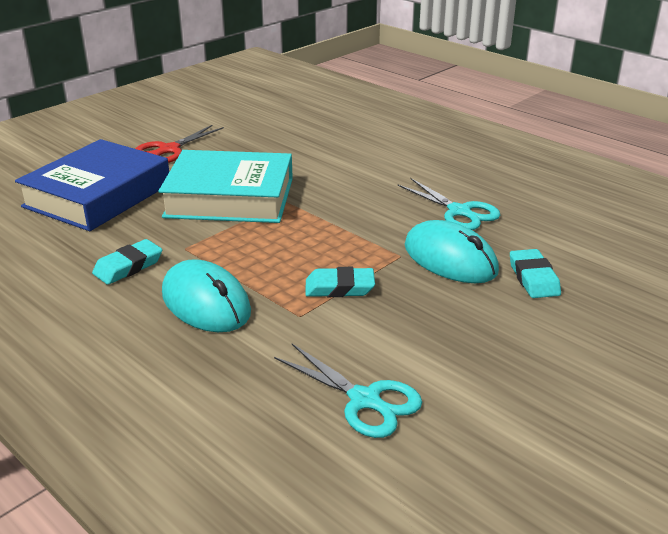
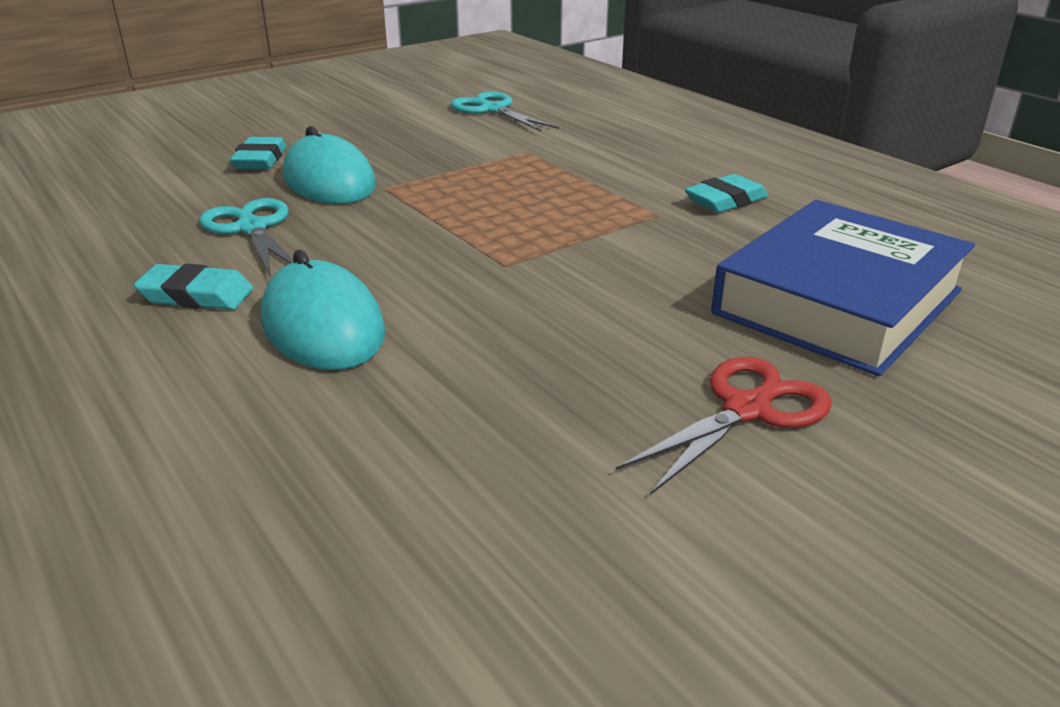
camera: 170 degrees left, 0 degrees up
turquoise book [158,150,293,223] -> none
turquoise mouse [162,259,251,332] -> turquoise mouse moved to [261,250,385,370]
turquoise eraser [305,267,375,297] -> turquoise eraser moved to [134,264,253,310]

